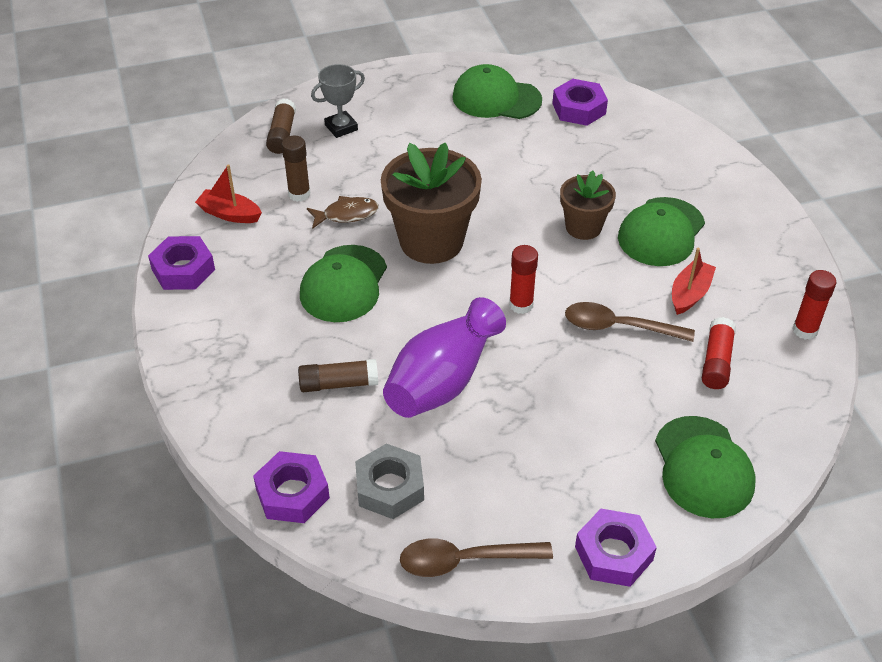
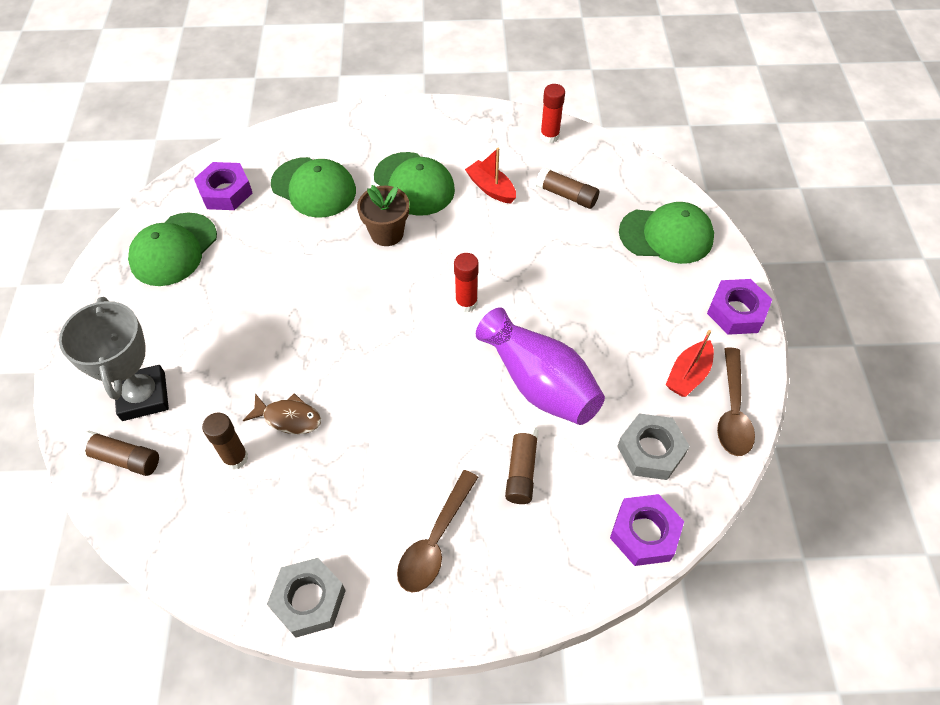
camera: 75 degrees left, 10 degrees up
purple nut [148,236,215,290] -> grey nut [267,558,346,638]
red boat [195,164,262,223] -> red boat moved to [666,330,714,397]
green cap [300,245,387,322] -> green cap moved to [271,157,356,218]
brown fish [307,196,379,229] -> brown fish turned 105 degrees clockwise [243,393,321,434]
grey trophy [311,64,365,138] -> grey trophy [59,297,169,421], size x1.60
brown flower pot [381,143,482,264] -> none
brown spoon [565,302,695,342] -> brown spoon moved to [397,470,478,593]
red glue stick [702,317,736,389] -> brown glue stick [536,167,599,209]

